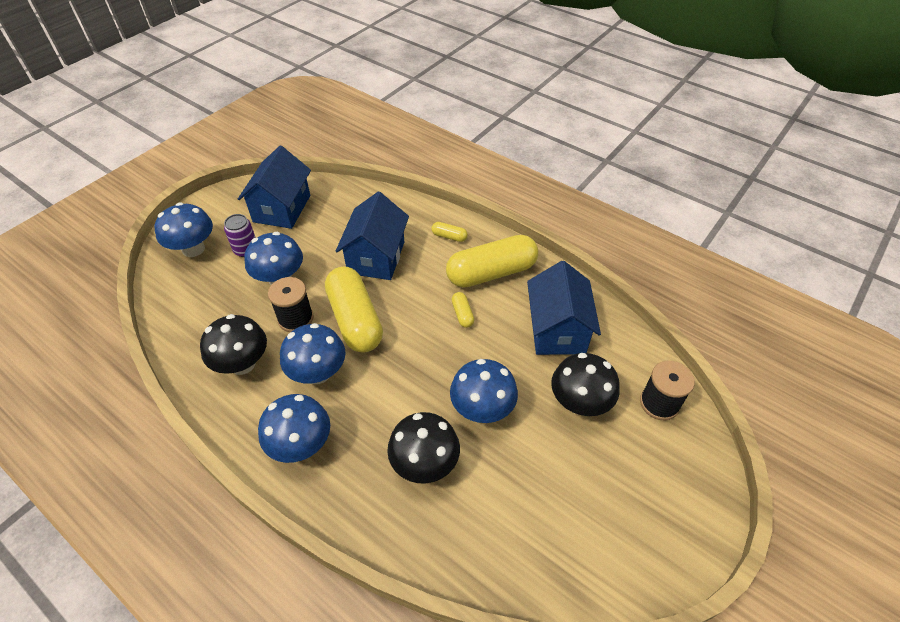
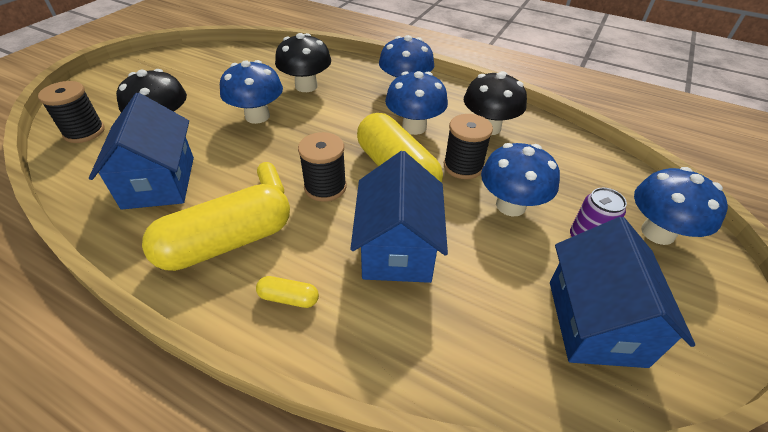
camera: 170 degrees right, 5 degrees down
none -> black spool [298,132,347,202]

